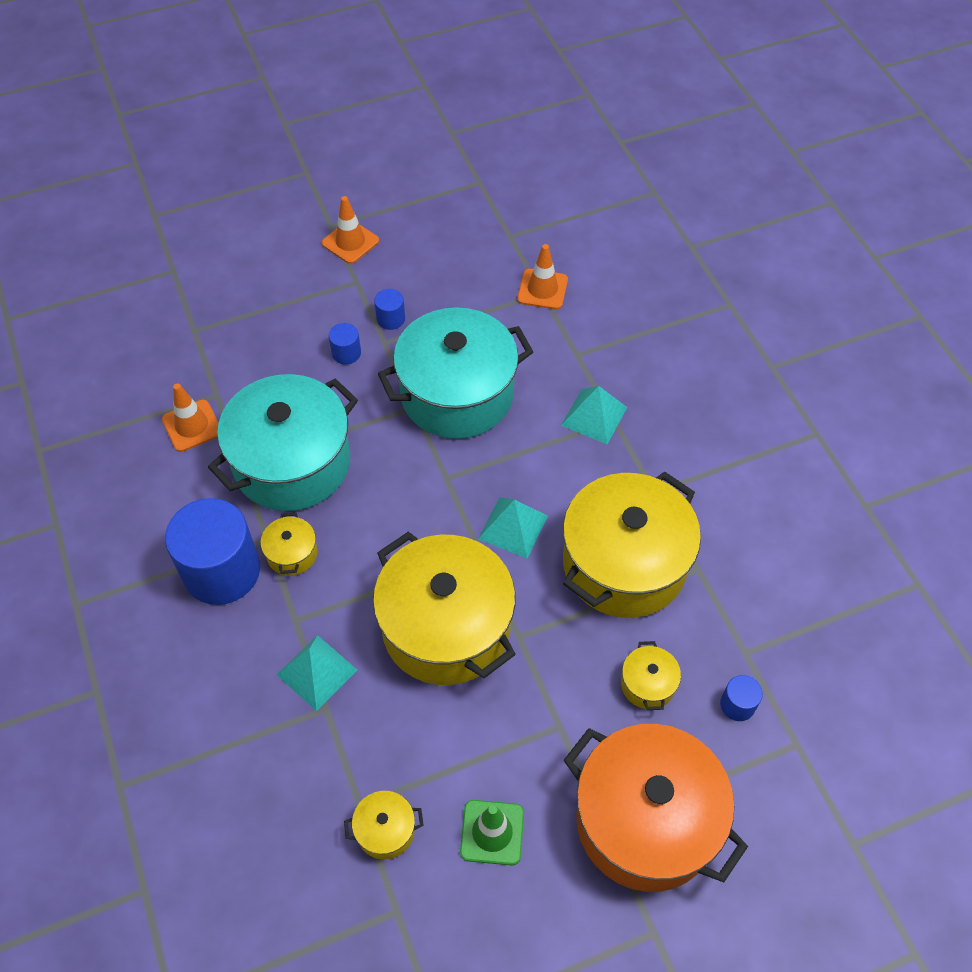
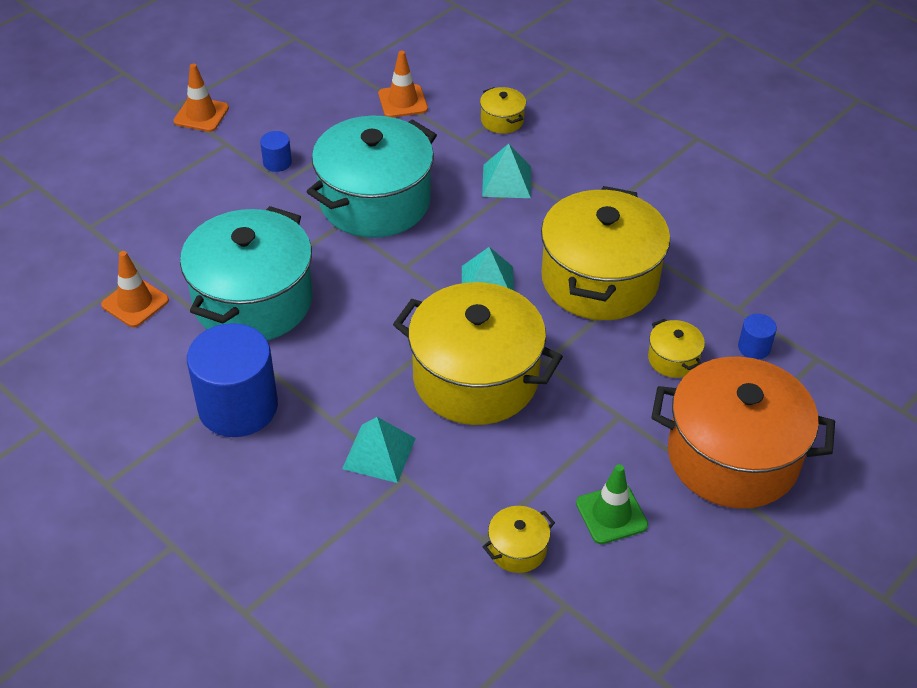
camera: 25 degrees left, 10 degrees down
yellow pot [261,513,317,576] -> yellow pot moved to [480,87,526,134]
blue cylinder [329,323,361,365] -> none

